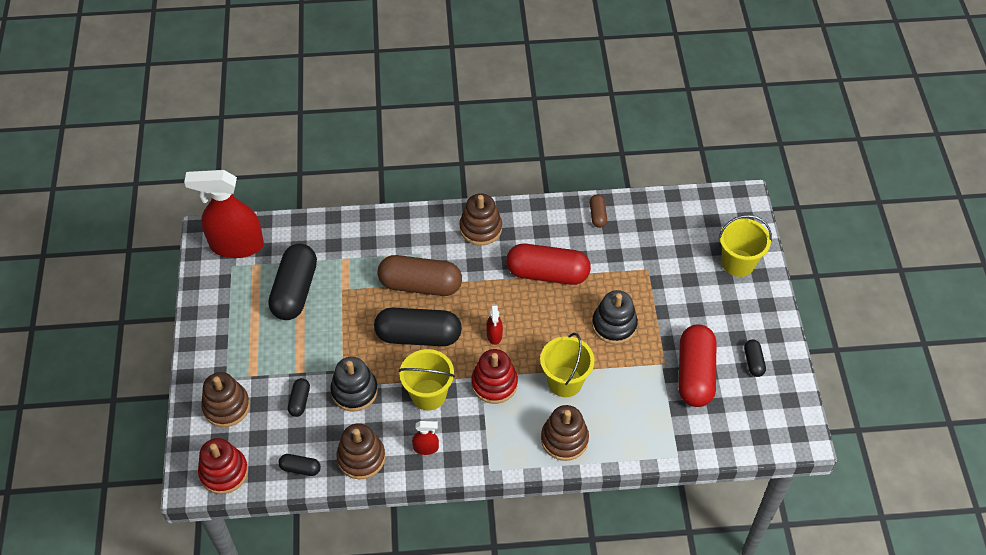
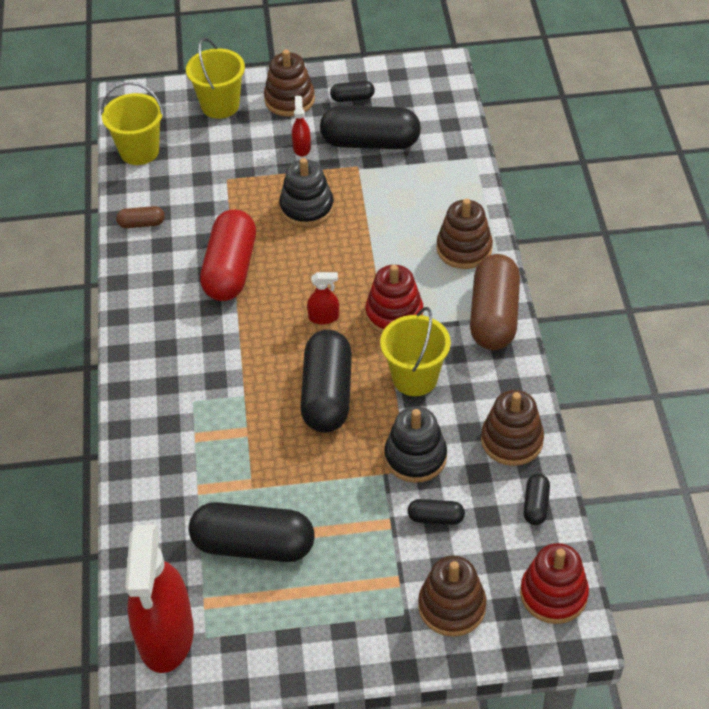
camera: 90 degrees left, 5 degrees down
brown capsule [377,255,462,296] -> brown capsule moved to [470,254,520,350]
red spray bottle [412,421,439,455] -> red spray bottle moved to [292,96,311,156]
brown stacking toy [460,193,502,245] -> brown stacking toy moved to [264,50,315,116]
yellow bucket [540,333,595,397] -> yellow bucket moved to [101,82,164,165]
red capsule [679,324,716,407] -> black capsule [320,106,421,149]

